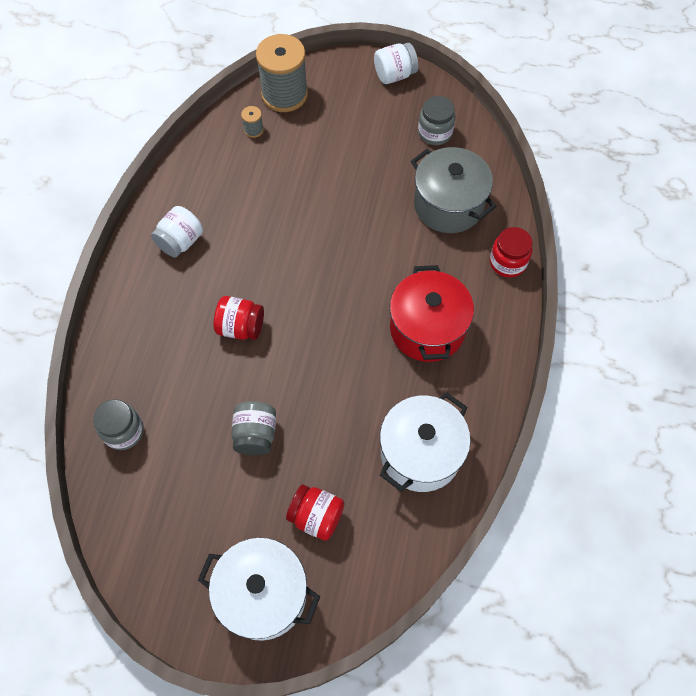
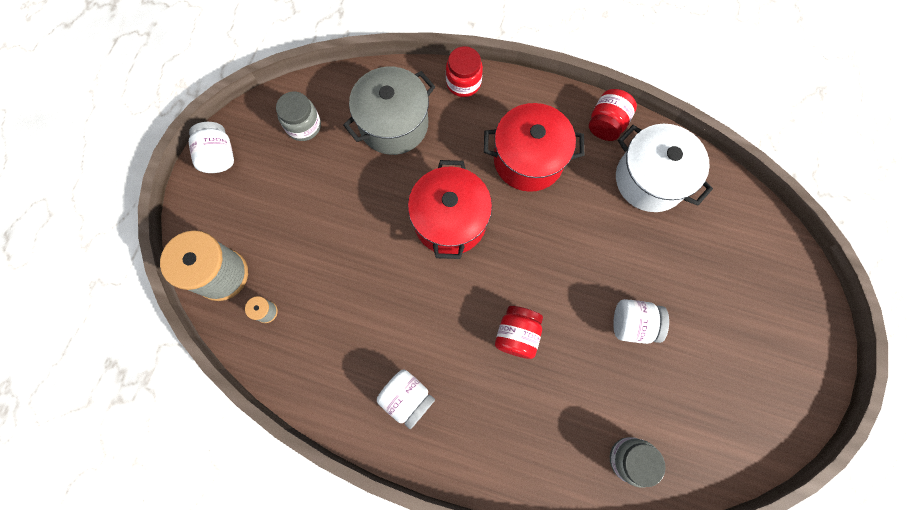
camera: 85 degrees left, 10 degrees up
white pot [198,538,320,641] -> none
grey jar [231,401,276,455] -> white jar [613,299,669,344]
red jar [286,484,344,541] -> red jar moved to [589,89,637,141]
none -> red pot [408,160,492,259]

